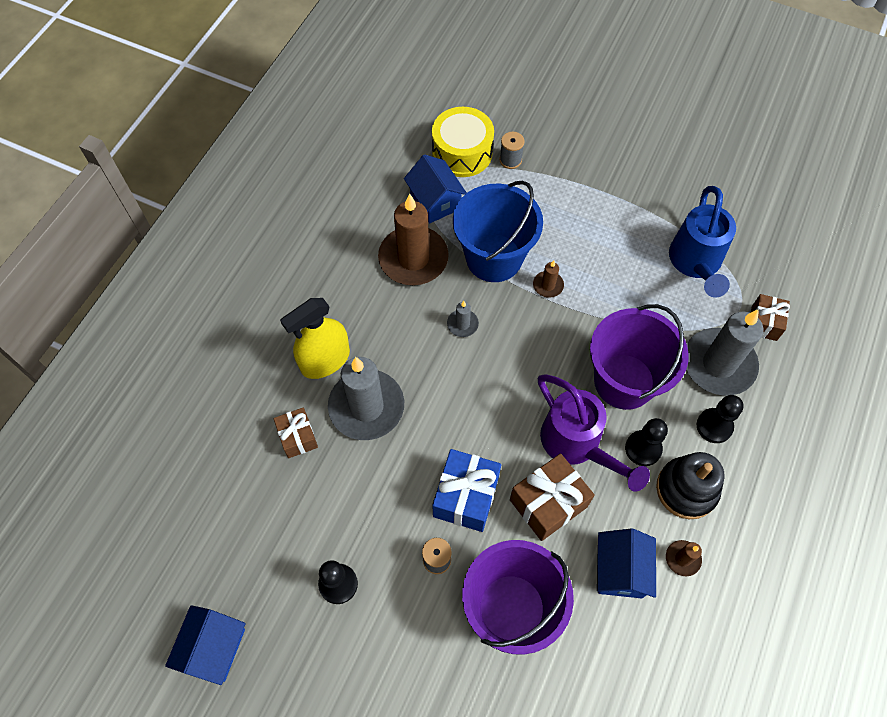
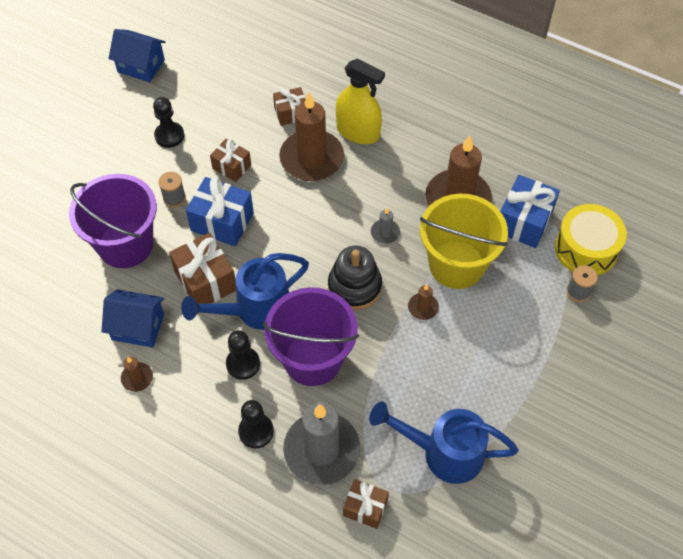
camera: 95 degrees right, 5 degrees down
yellow spray bottle [280,298,350,379] -> yellow spray bottle turned 150 degrees clockwise [336,59,385,144]
grey candle [328,357,404,440] -> brown candle [279,92,344,181]
blue house [404,155,467,223] -> blue gift [500,175,560,248]
blue bucket [453,181,543,282] -> yellow bucket [420,194,508,289]
purple watering can [538,374,650,492] -> blue watering can [181,253,309,330]
black stacking toy [656,452,725,519] -> black stacking toy moved to [328,246,382,310]
none -> brown gift [210,139,251,182]

